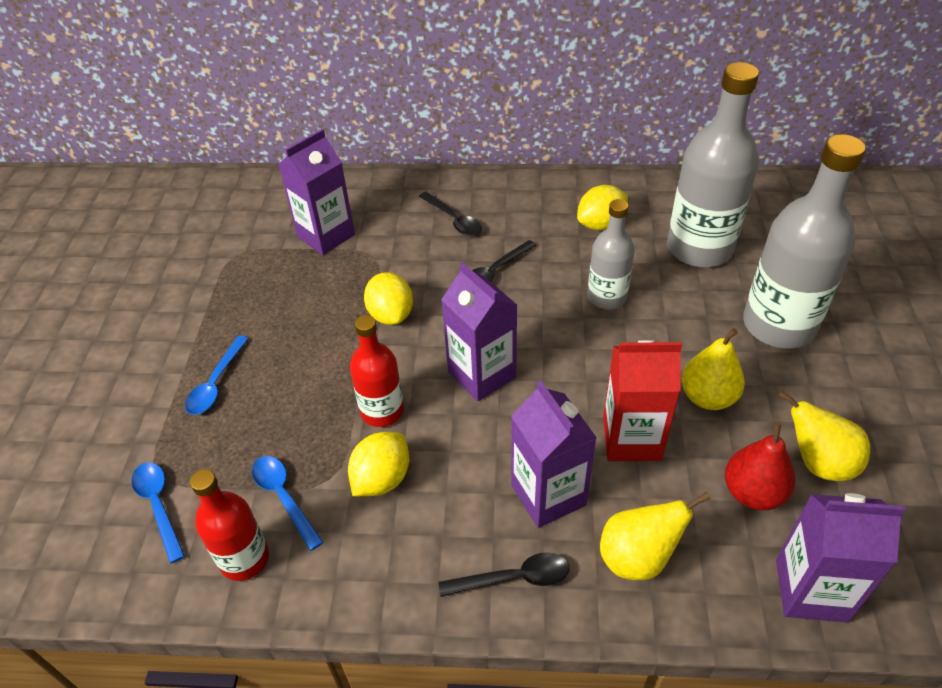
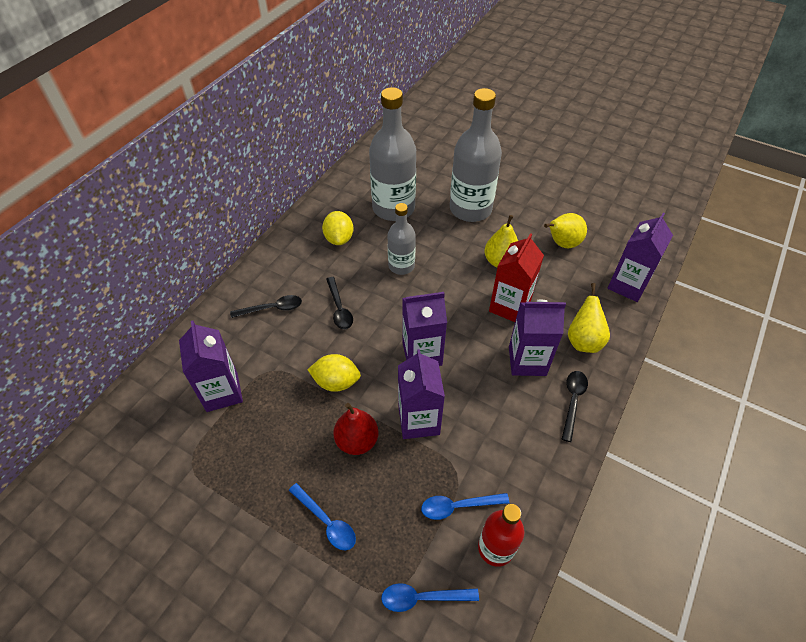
camera: 65 degrees left, 5 degrees up
yellow lemon [348,432,409,496] -> none
red bottle [350,315,404,427] -> purple carton [398,349,445,439]
red pear [725,422,795,510] -> red pear moved to [333,403,379,455]

